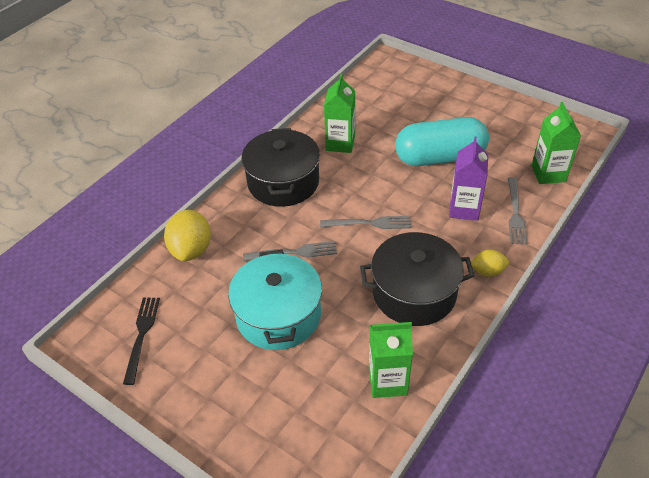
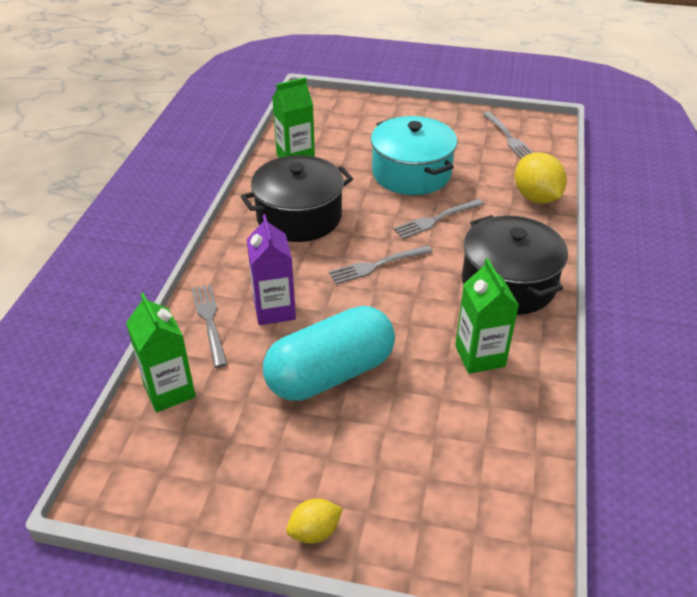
camera: 155 degrees right, 5 degrees down
black fork [123,297,160,385] -> grey fork [483,112,533,159]
yellow lemon [471,249,509,277] -> yellow lemon moved to [286,499,343,543]

